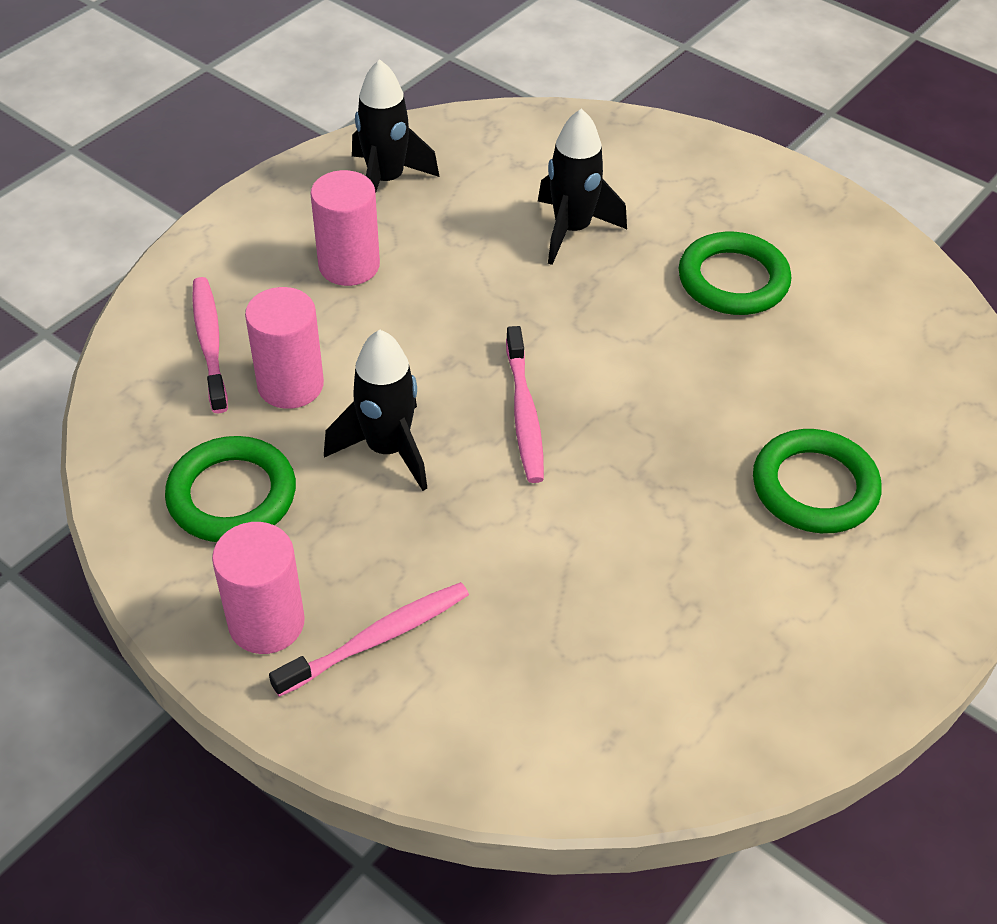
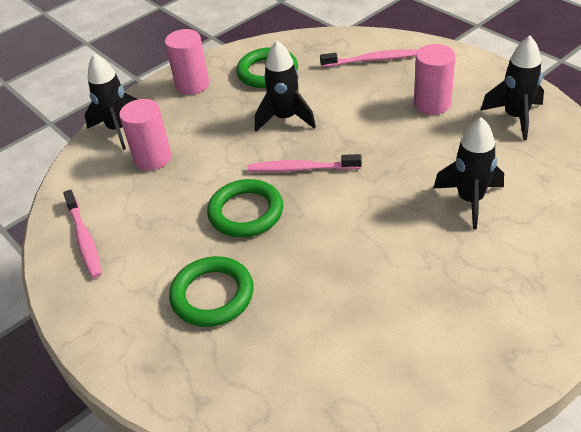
camera: 105 degrees right, 5 degrees down
pink cylinder [245,287,324,409] -> pink cylinder moved to [119,99,172,171]
pink toothbrush [269,582,469,697] -> pink toothbrush moved to [63,190,102,278]
green ring [679,232,791,315] -> green ring moved to [207,179,283,237]
none -> black rocket [84,53,138,150]

